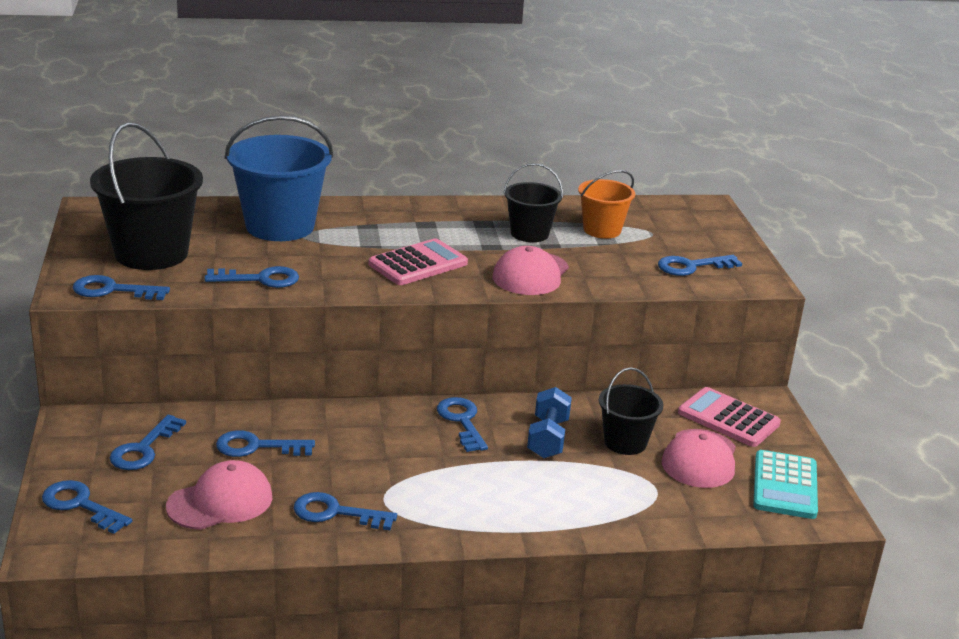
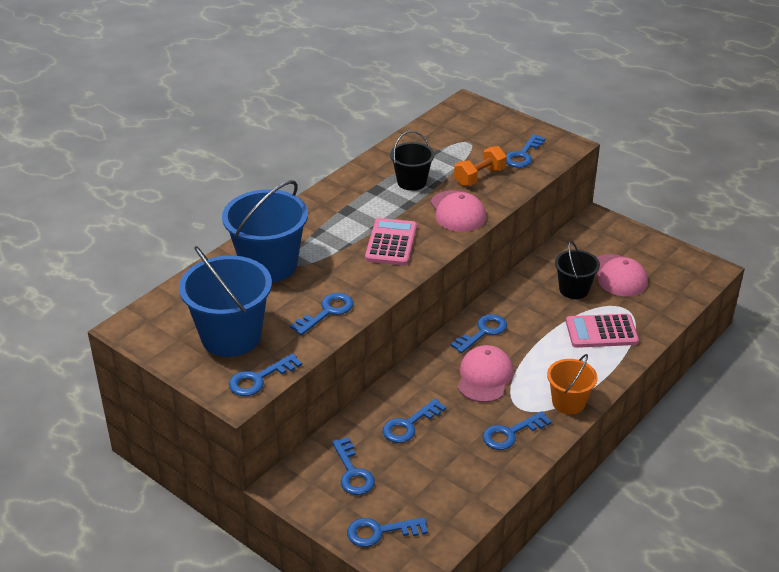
camera: 40 degrees left, 10 degrees up
black bucket [90,122,203,270] -> blue bucket [179,246,272,357]
pink cap [166,460,272,530] -> pink cap moved to [458,345,513,403]
blue key [437,397,488,452] -> blue key turned 105 degrees clockwise [450,314,507,353]
blue dumbbell [527,387,572,458] -> none
orange bucket [578,170,635,239] -> orange bucket moved to [547,354,597,415]
pink calculator [678,387,781,447] -> pink calculator moved to [566,314,639,348]
turquoise calculator [753,450,818,519] -> none
none -> orange dumbbell [454,146,507,186]

